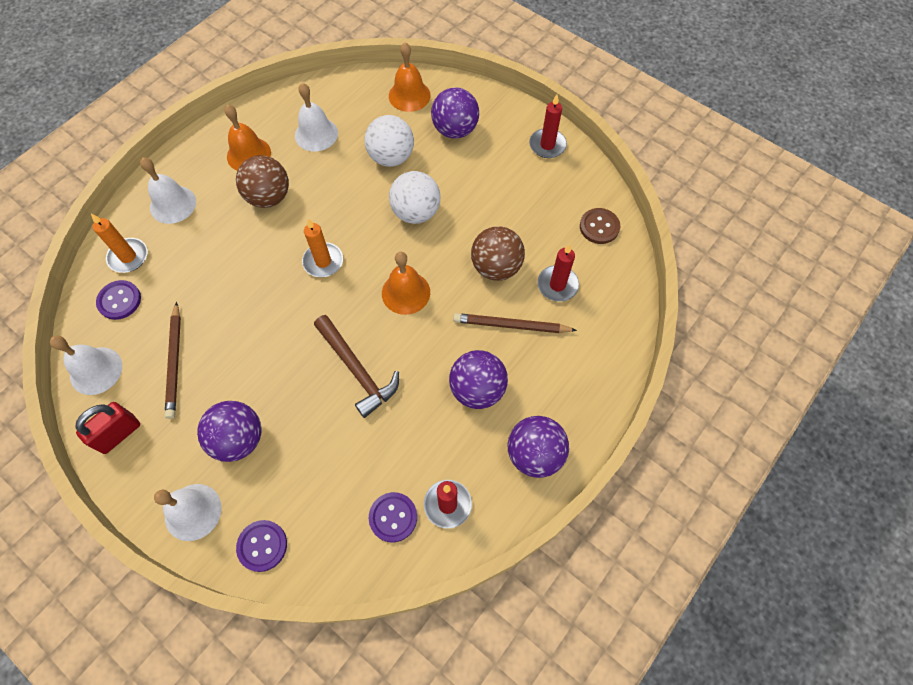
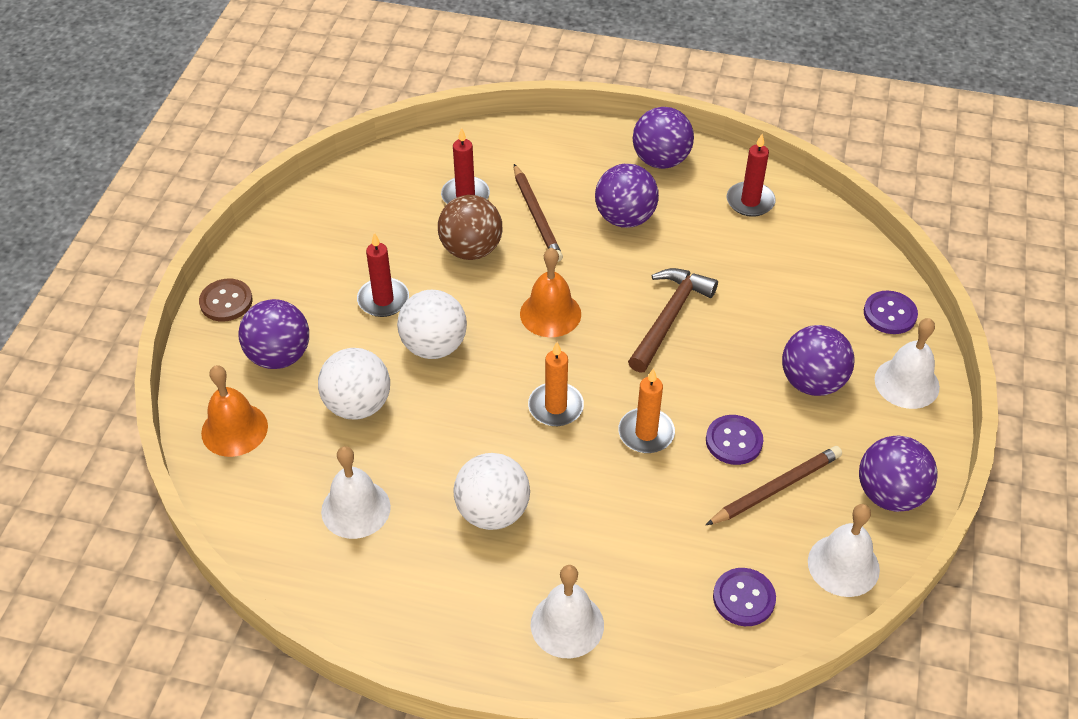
camera: 115 degrees left, 15 degrees down
red padlock [75,402,140,454] -> purple ball [859,436,938,512]
orange candle [91,213,147,273] -> orange candle moved to [618,369,675,453]
orange bell [224,104,271,171] -> none
brown ball [236,155,289,208] -> white ball [453,453,530,530]
purple button [369,492,417,542] -> purple button moved to [706,415,763,465]
red candle [529,95,567,158] -> red candle moved to [357,233,409,317]
brown button [580,208,620,244] -> brown button moved to [199,279,253,322]

